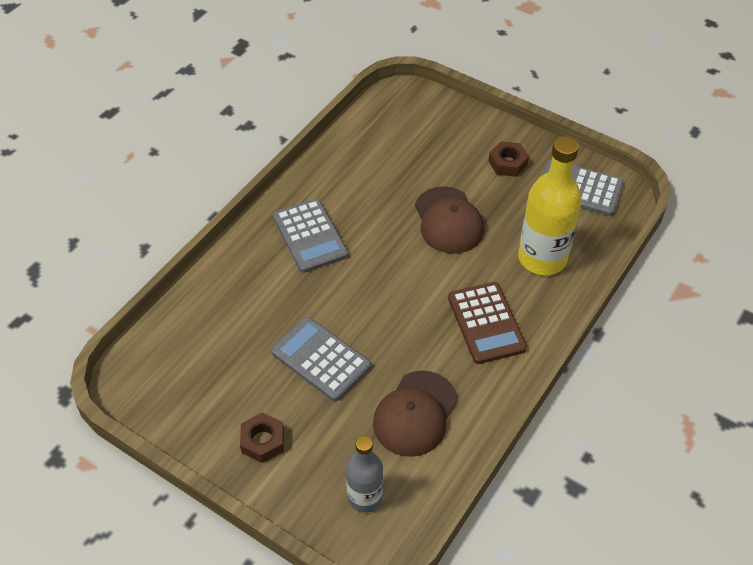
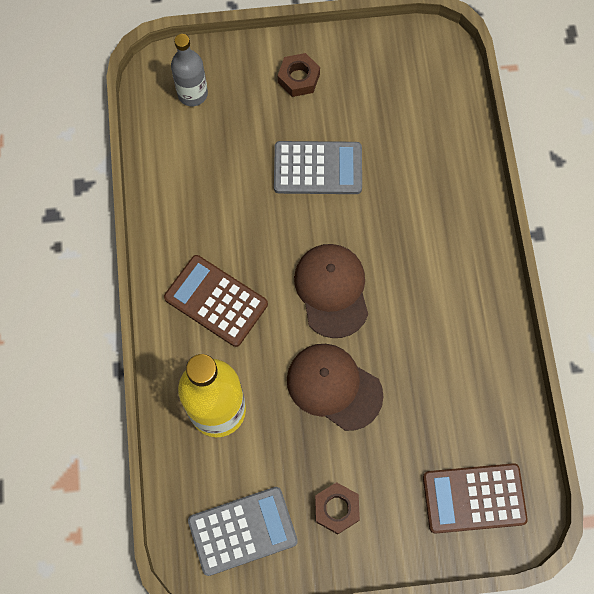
camera: 140 degrees right, 20 degrees up
grey calculator [273,199,348,273] -> none
brown cap [373,370,458,457] -> brown cap moved to [294,244,368,338]
none -> brown calculator [423,463,528,534]

